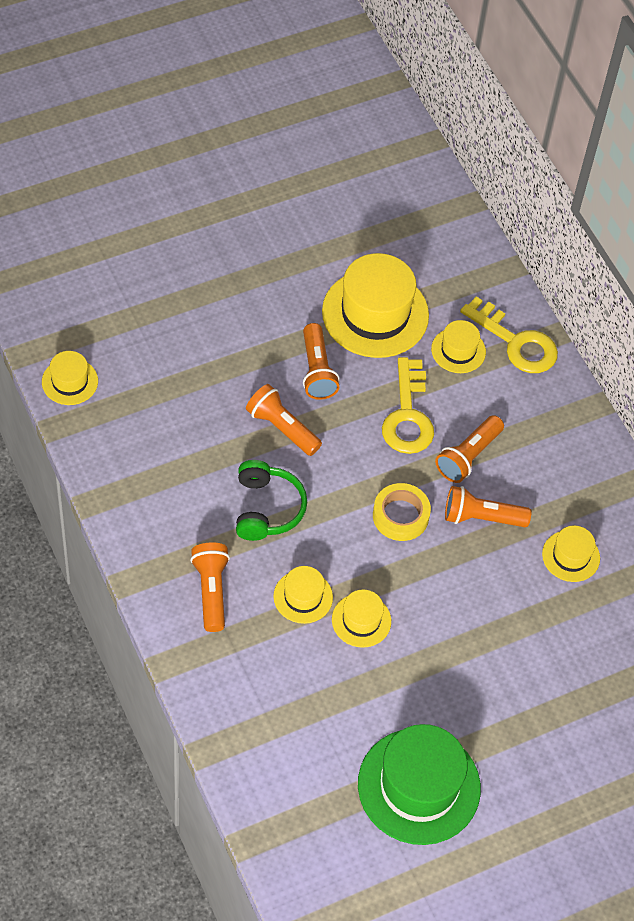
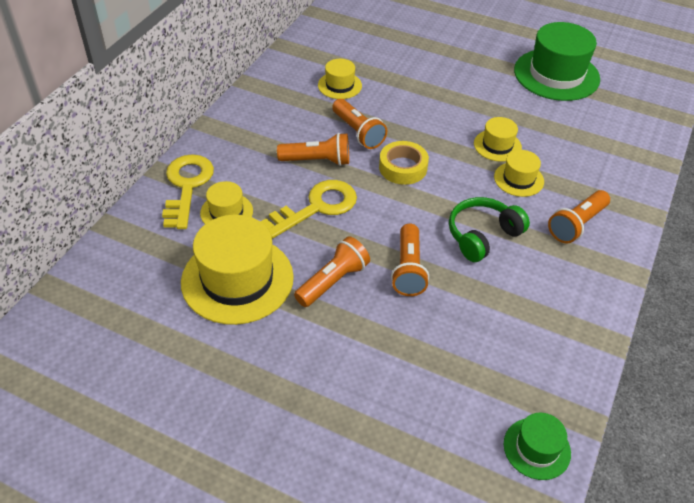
camera: 125 degrees left, 10 degrees down
yellow hat [42,351,98,405] -> green hat [504,413,571,480]

